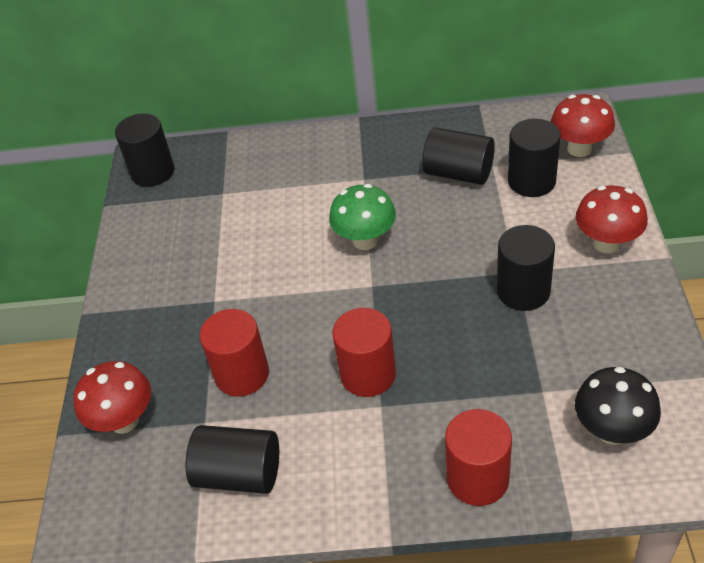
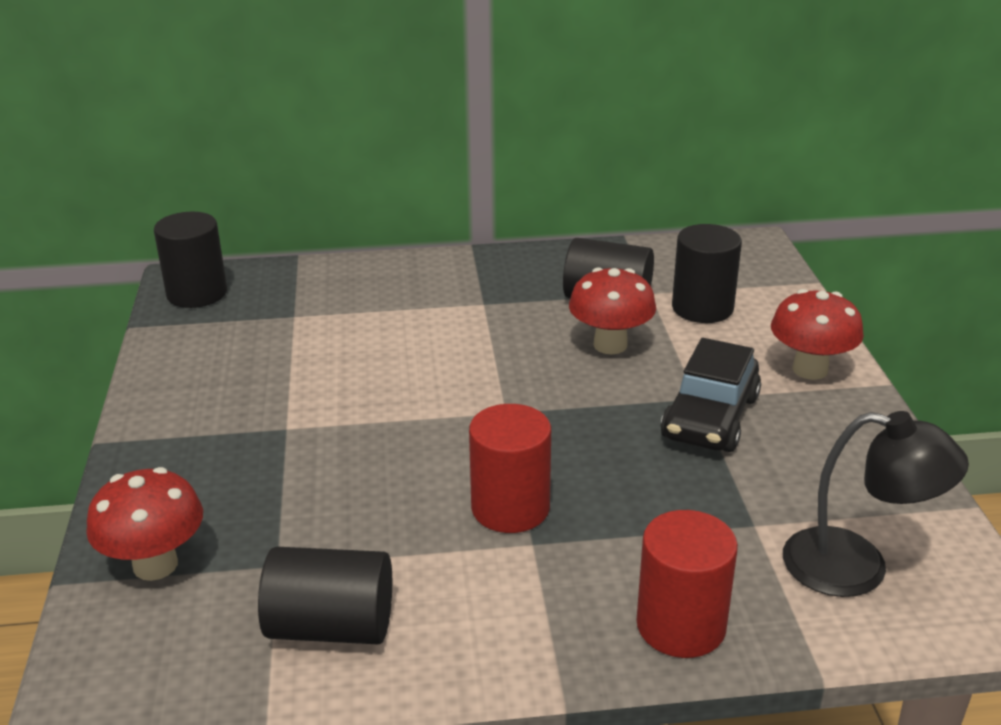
camera: 10 degrees left, 15 degrees down
red cylinder [200,309,269,397] -> none
green mushroom [329,184,396,250] -> none
black cylinder [497,225,555,311] -> black car [660,338,761,452]
red mushroom [551,94,615,157] -> red mushroom moved to [569,267,656,354]
black mushroom [575,367,661,445] -> black lamp [783,411,969,597]

